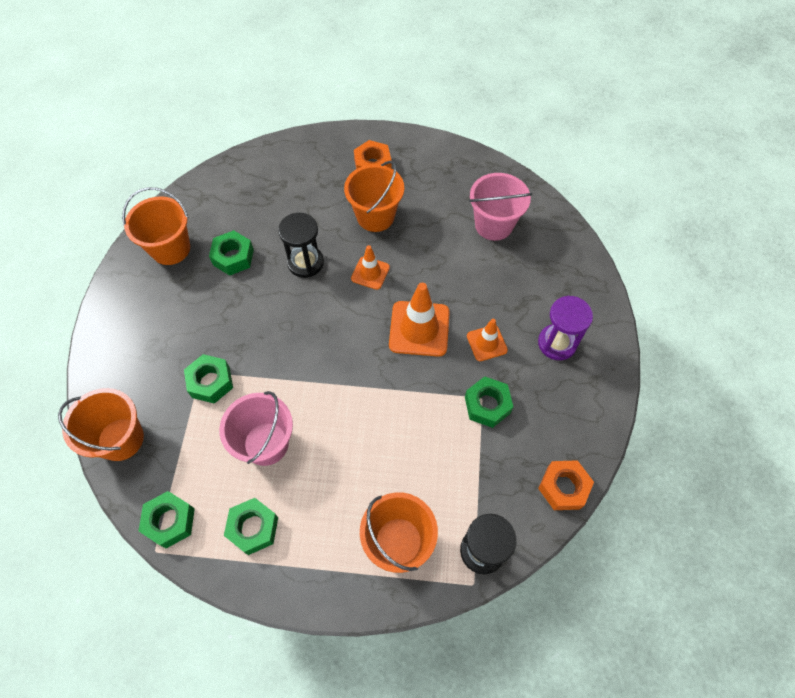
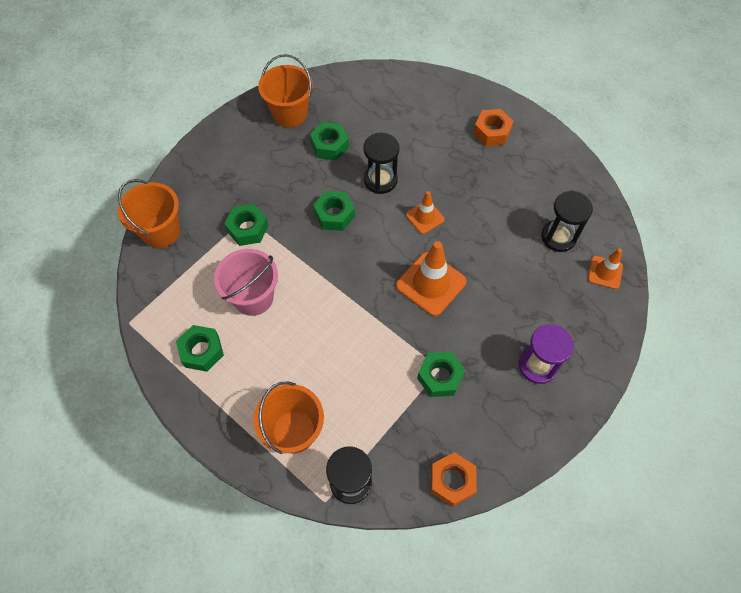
camera: 35 degrees right, 0 degrees up
green nut [138,491,195,549] -> green nut moved to [313,191,355,231]
orange bucket [344,161,404,232] -> none
orange traffic cone [467,319,508,361] -> orange traffic cone moved to [588,249,623,289]
pink bucket [469,173,532,241] -> black hourglass [541,191,593,252]

